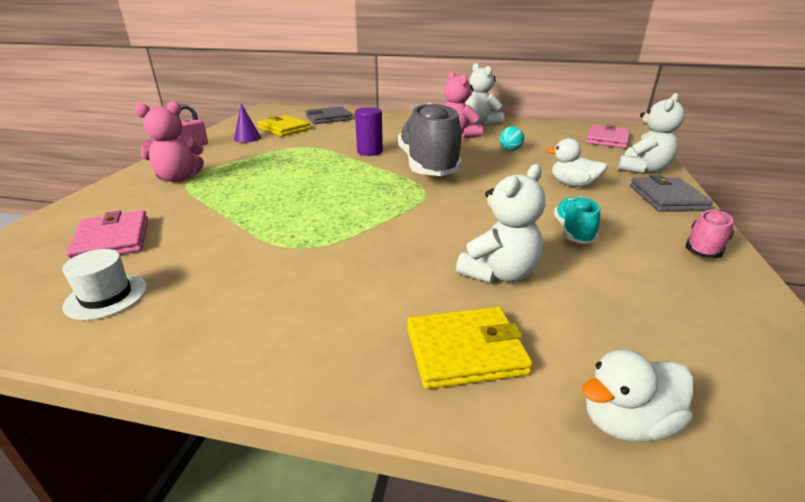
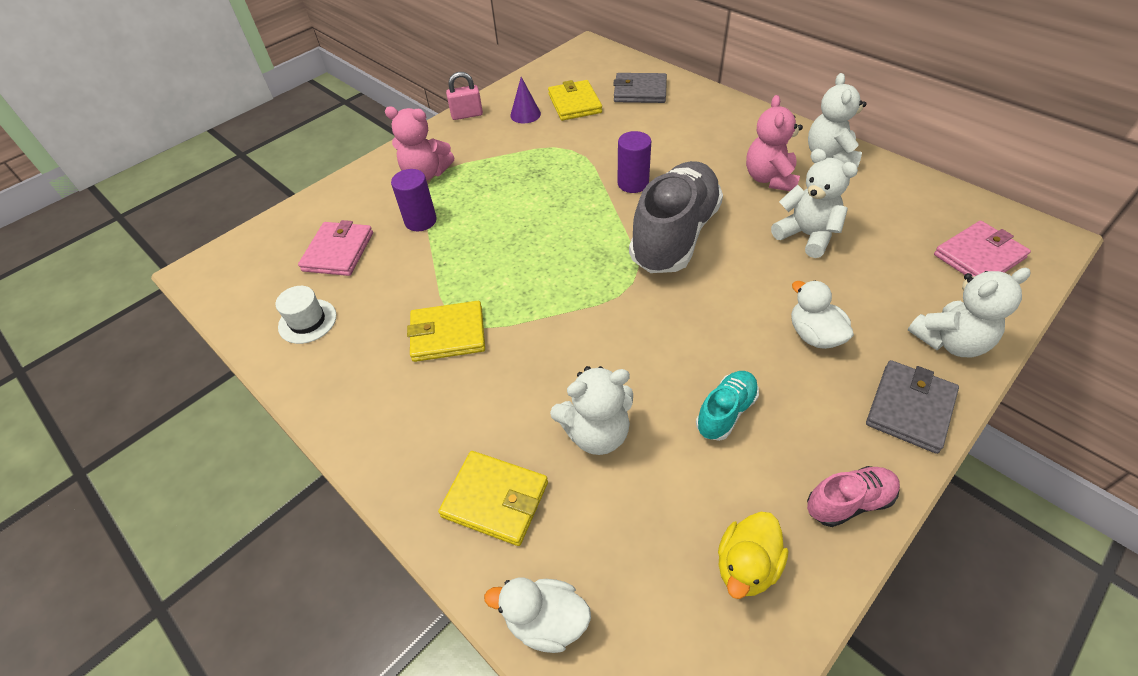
camera: 35 degrees right, 20 degrees up
turquoise ball [500,126,524,151] -> white teddy bear [771,149,858,258]
none -> purple cylinder [391,169,437,231]
none -> yellow wallet [407,301,485,362]
none -> yellow duck [718,512,788,599]

